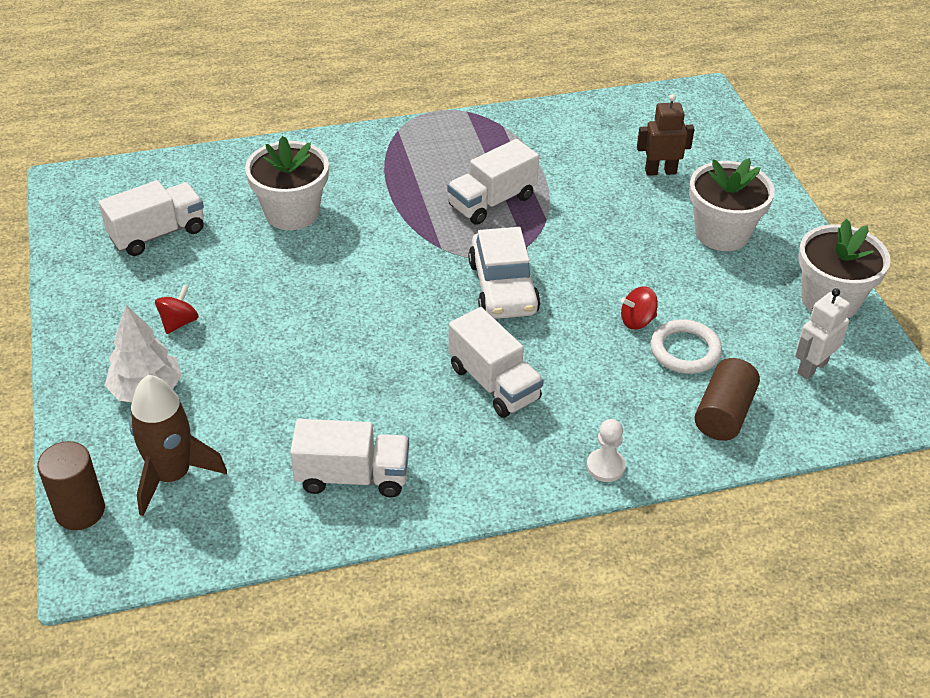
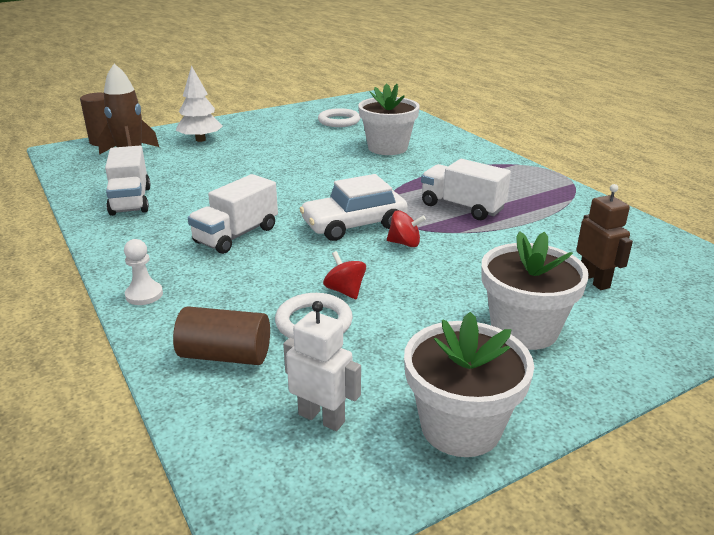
camera: 75 degrees right, 15 degrees down
white truck [99,180,204,256] -> white ring [318,108,360,127]
red spinning top [155,285,199,334] -> red spinning top moved to [387,210,426,247]

